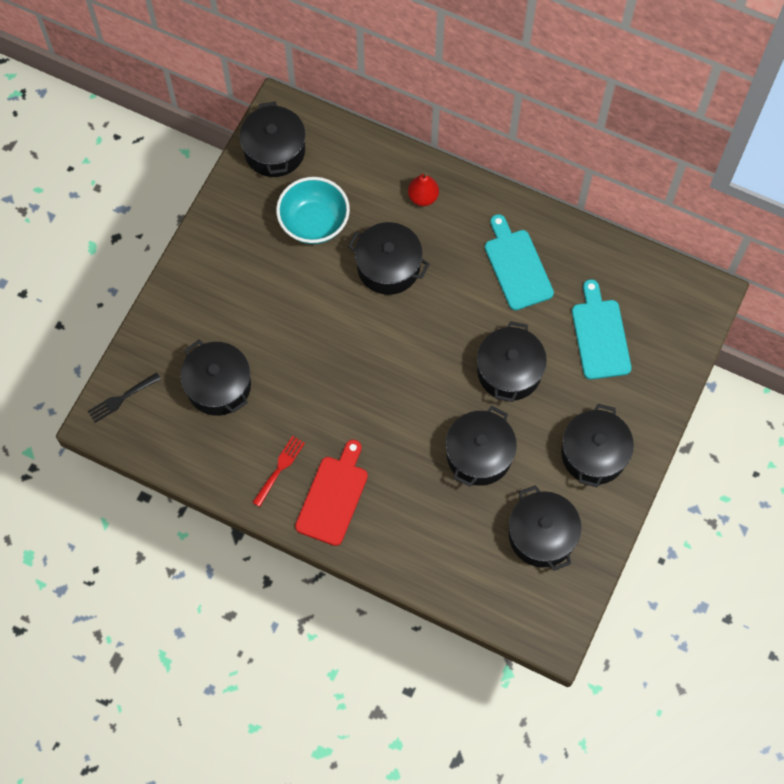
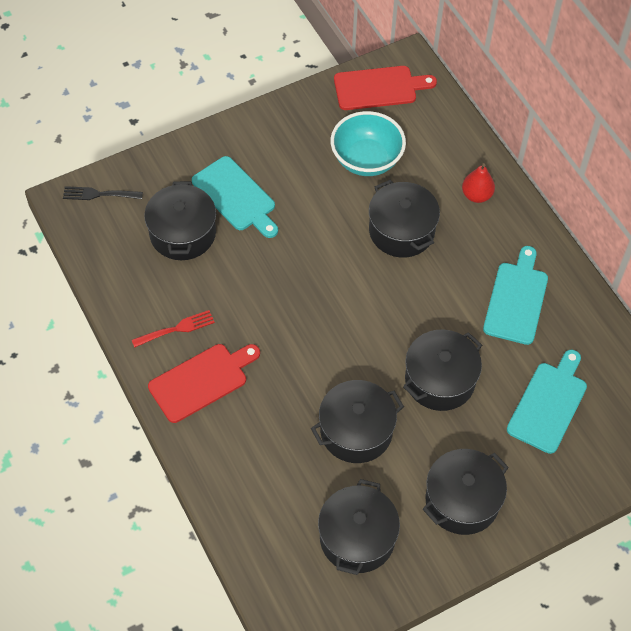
camera: 35 degrees right, 10 degrees down
black pot [240,102,306,177] -> red cutting board [334,66,437,110]
none -> turquoise cutting board [192,156,278,238]

